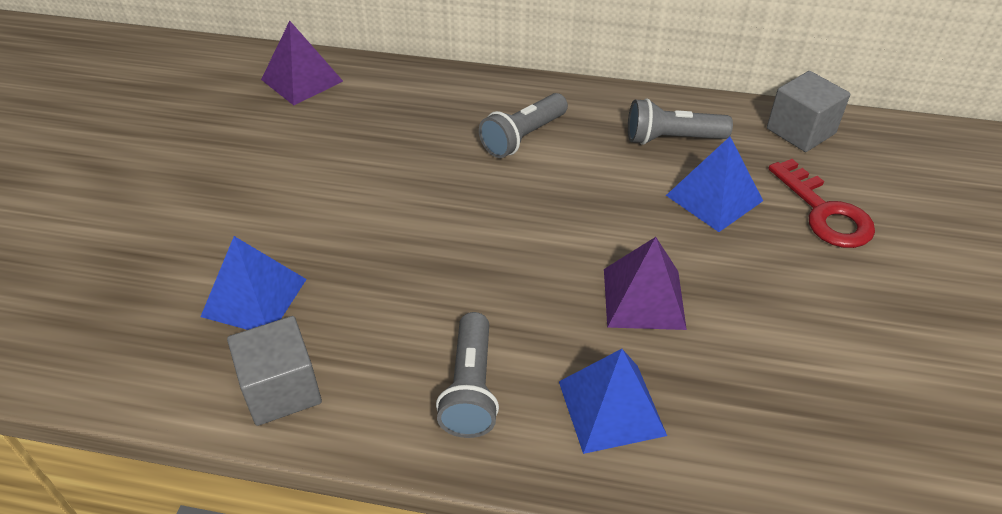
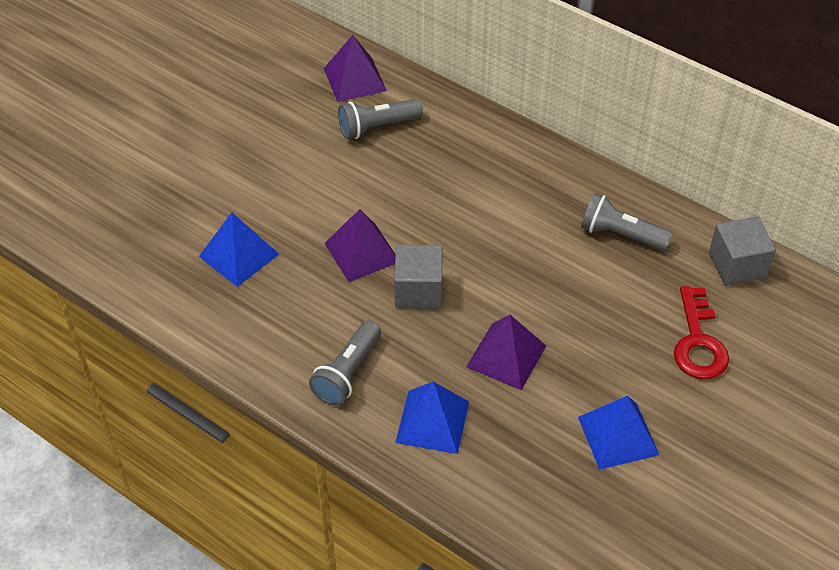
camera: 25 degrees right, 5 degrees up
grey cube [227,316,322,426] -> grey cube moved to [394,245,443,309]
grey flashlight [479,93,568,158] -> grey flashlight moved to [338,99,423,139]
blue pyramid [666,137,763,232] -> blue pyramid moved to [578,396,659,470]
none -> purple pyramid [324,209,395,282]

